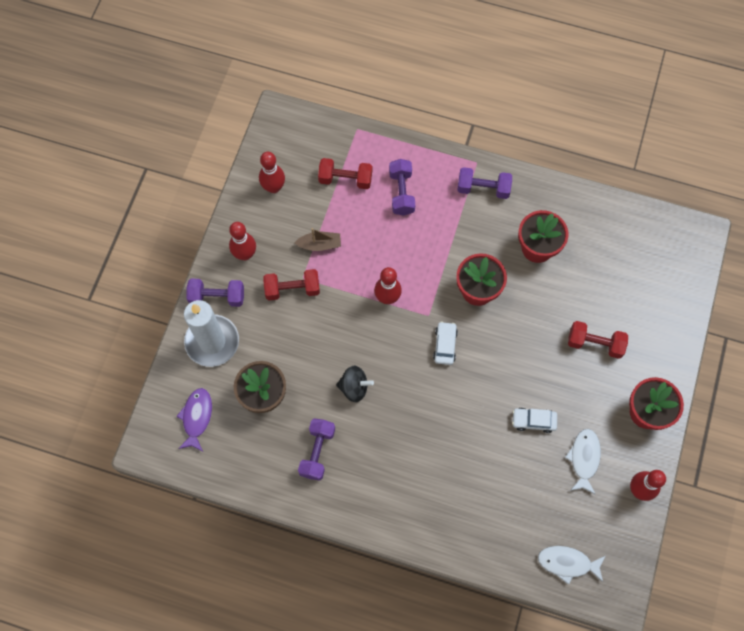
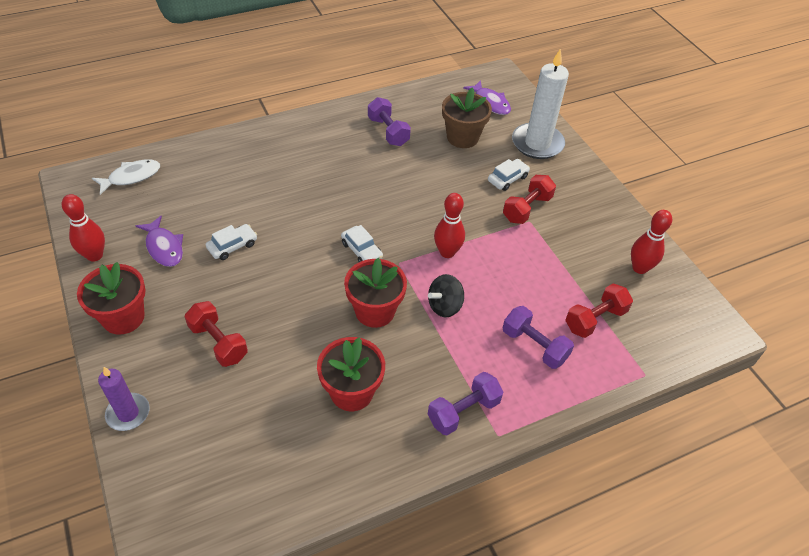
camera: 135 degrees right, 20 degrees down
purple dumbbell [187,279,244,307] -> none
red bowling pin [229,222,256,260] -> none
brown boat [294,228,341,251] -> none
black spinning top [336,366,374,402] -> black spinning top moved to [428,274,464,317]
white fish [565,429,601,495] -> purple fish [136,216,183,267]
red dumbbell [568,321,628,359] -> red dumbbell turned 75 degrees clockwise [185,301,248,367]
none -> purple candle [98,367,149,431]
none -> white car [488,159,530,191]

